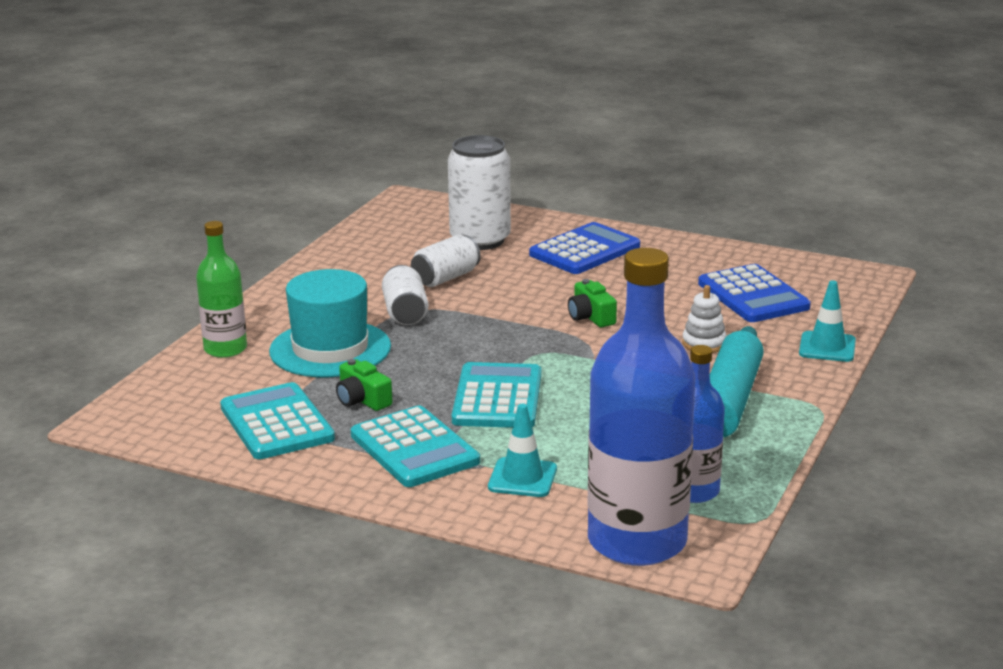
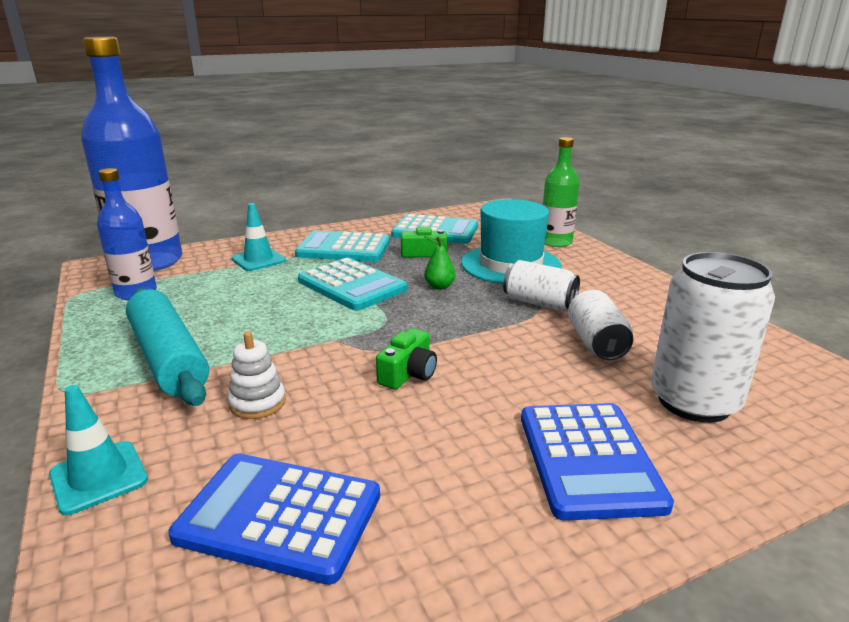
camera: 130 degrees right, 0 degrees up
green camera [568,279,617,327] -> green camera turned 105 degrees clockwise [376,328,437,389]
none -> green pear [424,236,456,290]

